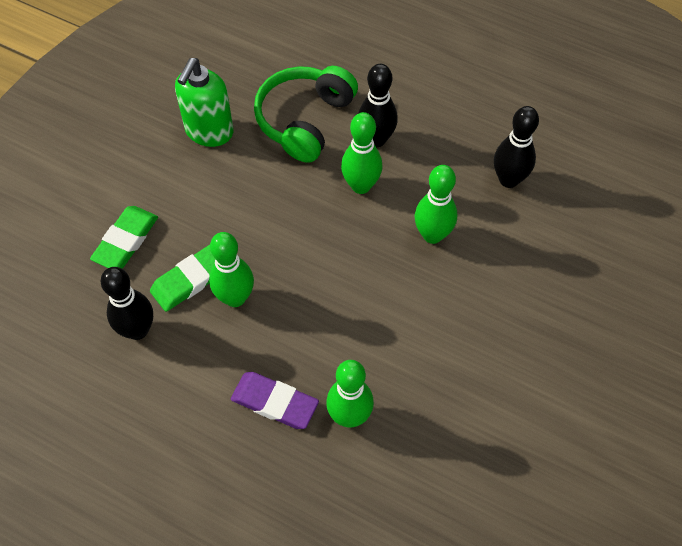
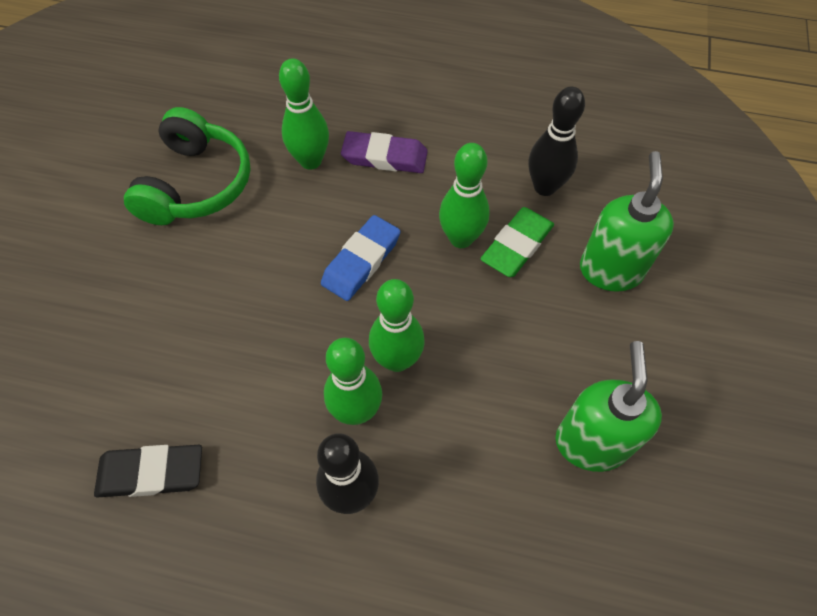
camera: 165 degrees right, 0 degrees up
green eraser [90,206,158,269] -> green soap dispenser [580,151,674,292]
green headphones [254,66,358,163] -> green headphones moved to [124,107,251,225]
green bowling pin [415,165,457,244] -> green bowling pin moved to [369,279,425,372]
black bowling pin [494,106,539,188] -> black eraser [94,445,202,497]
none -> blue eraser [321,215,401,301]

